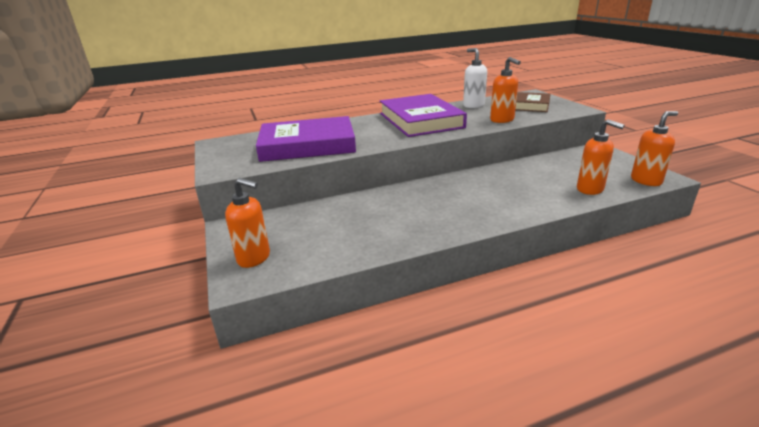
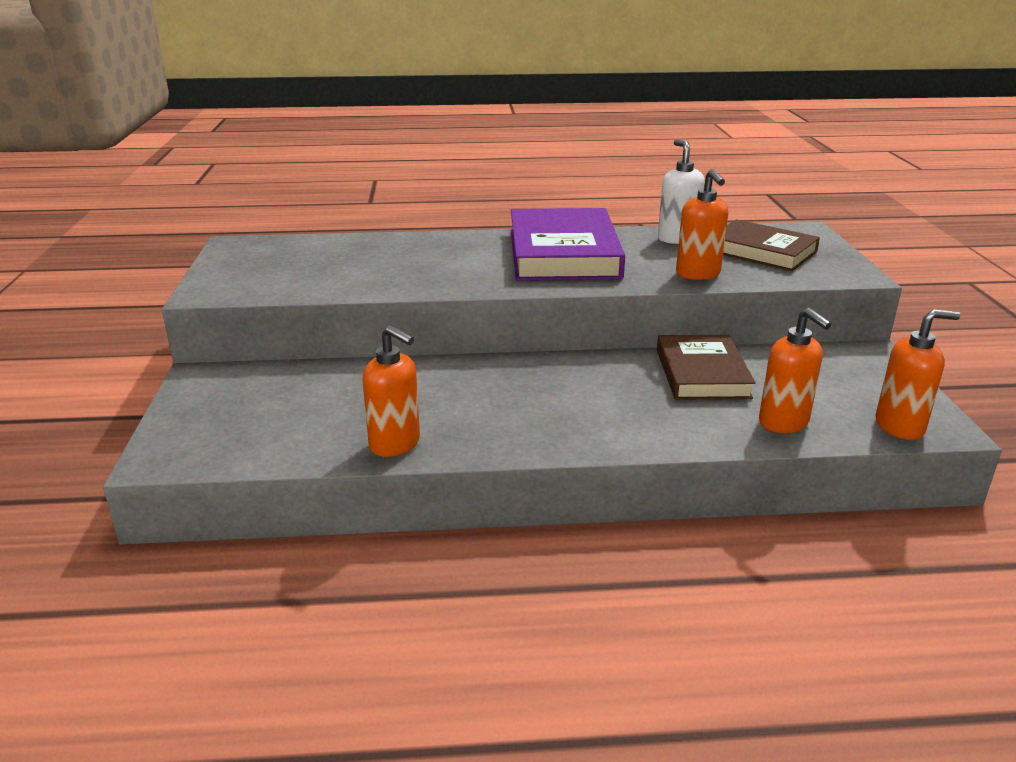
camera: 15 degrees right, 0 degrees up
orange soap dispenser [225,178,270,268] -> orange soap dispenser moved to [362,325,420,457]
purple book [256,116,356,162] -> none
none -> brown book [657,335,756,400]

